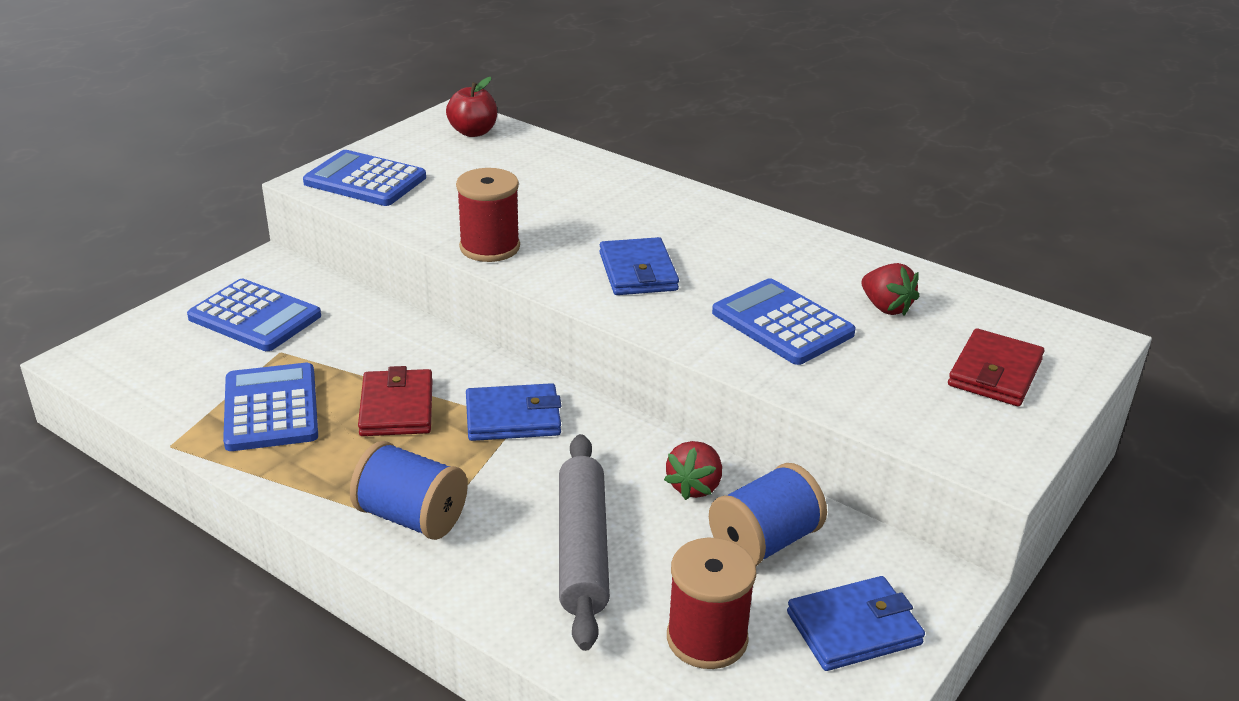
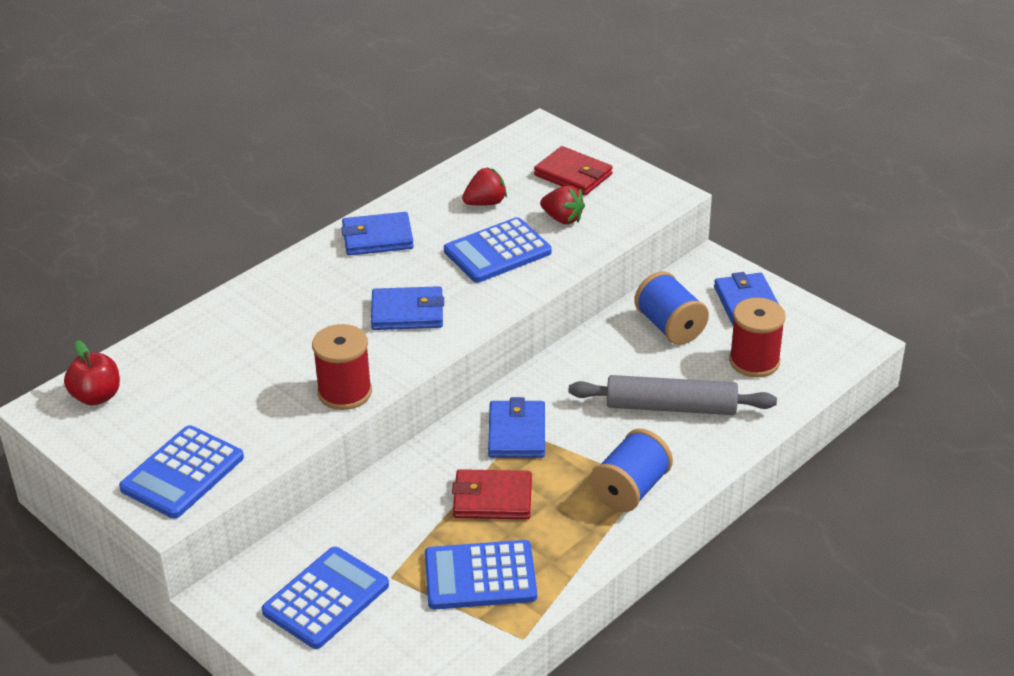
camera: 80 degrees left, 5 degrees up
red strawberry [664,441,722,500] -> red strawberry moved to [540,186,585,224]
none -> blue wallet [341,212,414,255]

